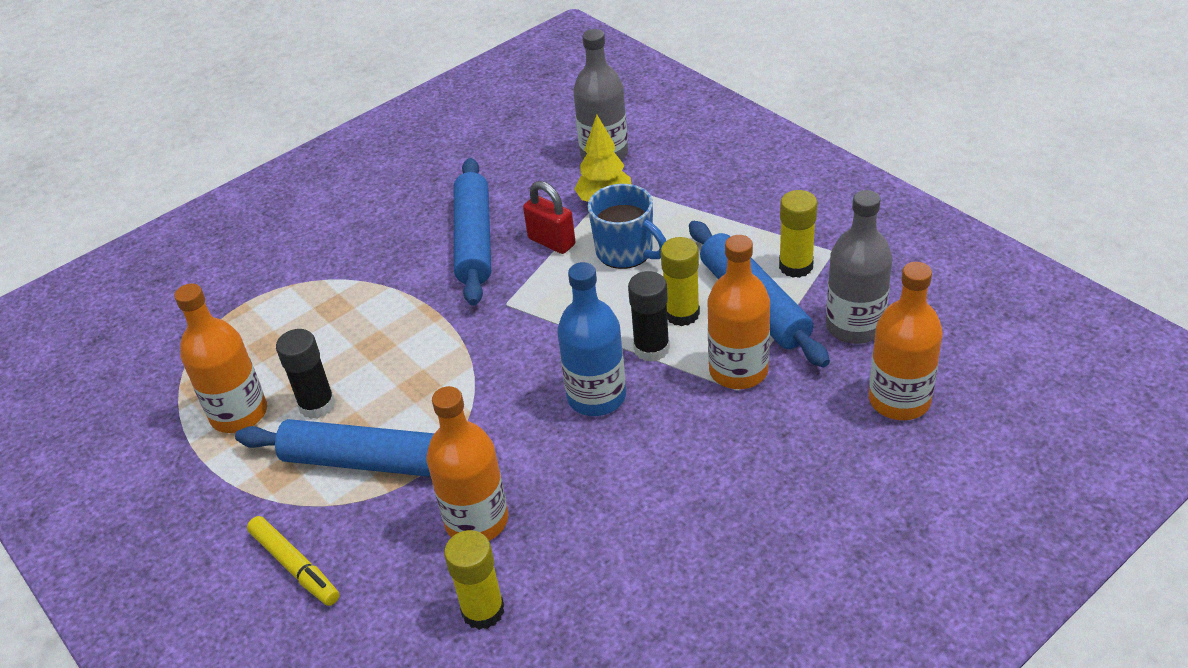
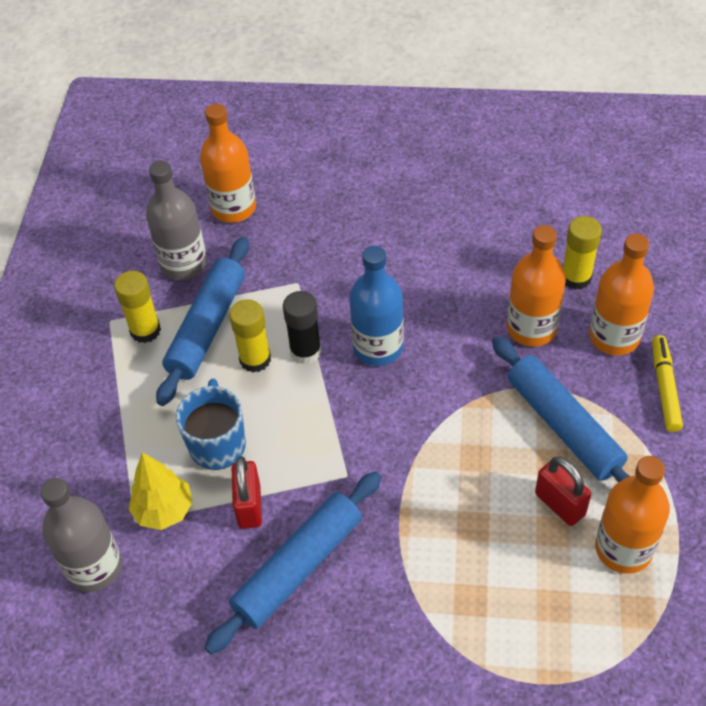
camera: 135 degrees left, 10 degrees up
black glue stick [276,329,335,419] -> red padlock [535,457,591,526]
orange bottle [708,235,770,389] -> orange bottle moved to [589,234,654,355]

